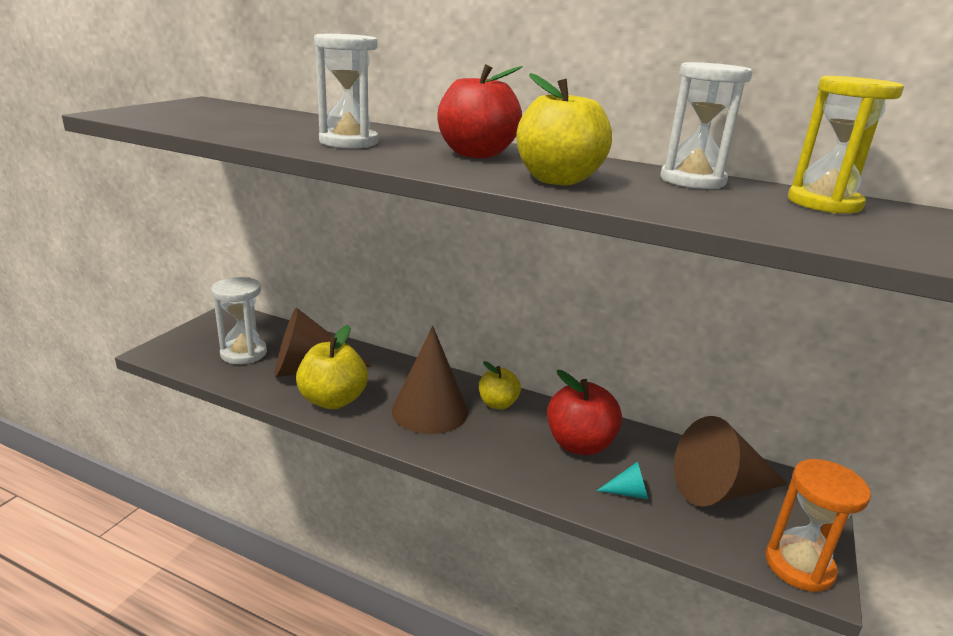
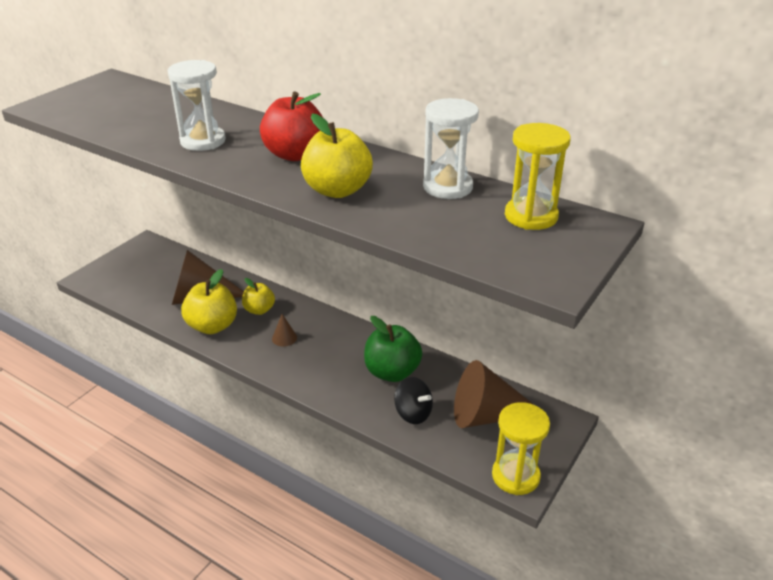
camera: 10 degrees right, 10 degrees up
white hourglass [211,277,267,364] -> none
brown cone [392,326,468,434] -> brown cone [272,314,297,347], size x0.42
yellow apple [479,361,521,409] -> yellow apple moved to [242,278,275,315]
red apple [547,370,622,455] -> green apple [364,316,422,382]
turquoise cone [596,462,648,499] -> black spinning top [394,377,433,424]
orange hourglass [765,459,871,592] -> yellow hourglass [492,402,550,495]

